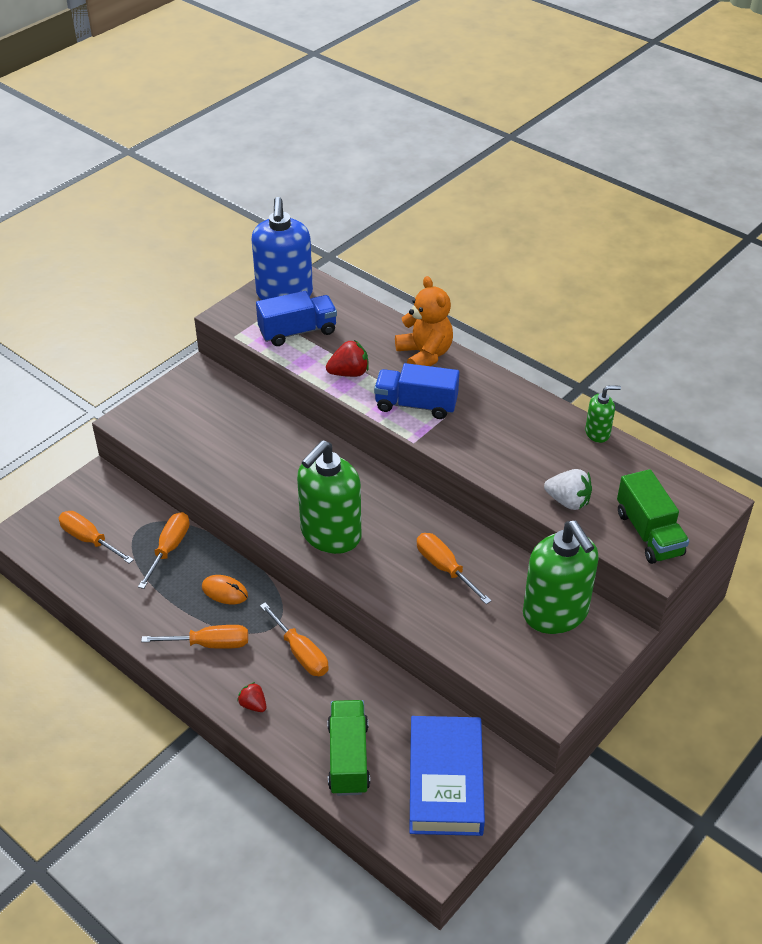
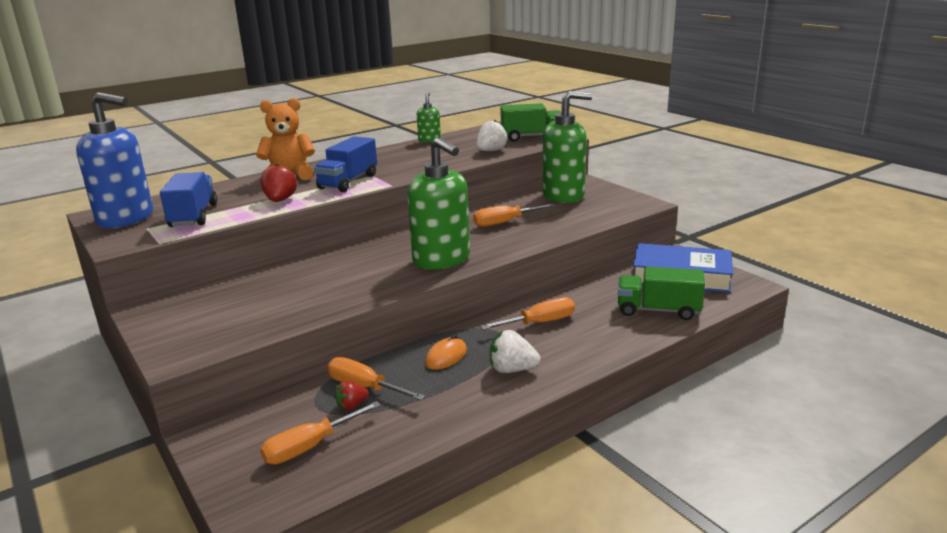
camera: 75 degrees left, 20 degrees down
orange screwdriver [141,625,248,649] -> white strawberry [490,330,540,373]
red strawberry [237,682,266,712] -> red strawberry moved to [335,381,369,411]

